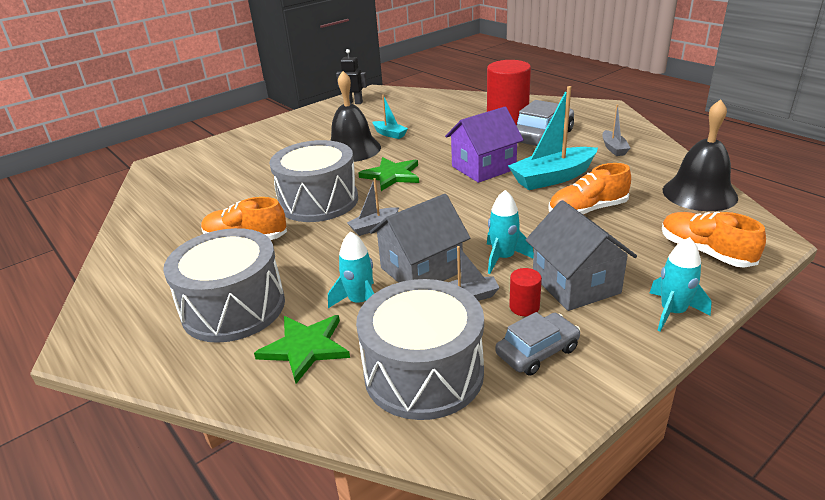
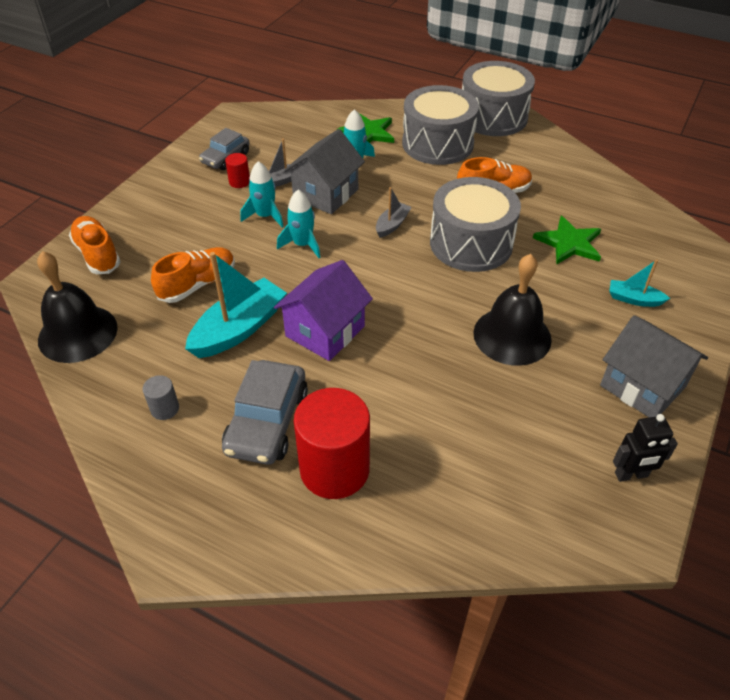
camera: 155 degrees right, 15 degrees up
grey drum [356,279,484,420] -> grey drum moved to [462,61,535,136]
green star [358,157,419,191] -> green star moved to [533,216,601,264]
turquoise boat [373,95,408,139] -> turquoise boat moved to [609,260,670,307]
grey house [526,200,637,311] -> grey house moved to [600,315,708,417]
grey boat [602,104,630,156] -> grey cylinder [143,375,179,420]
turquoise rocket [650,237,712,332] -> turquoise rocket moved to [277,190,321,258]
orange shoe [662,212,766,268] -> orange shoe turned 150 degrees counterclockwise [69,216,121,274]

